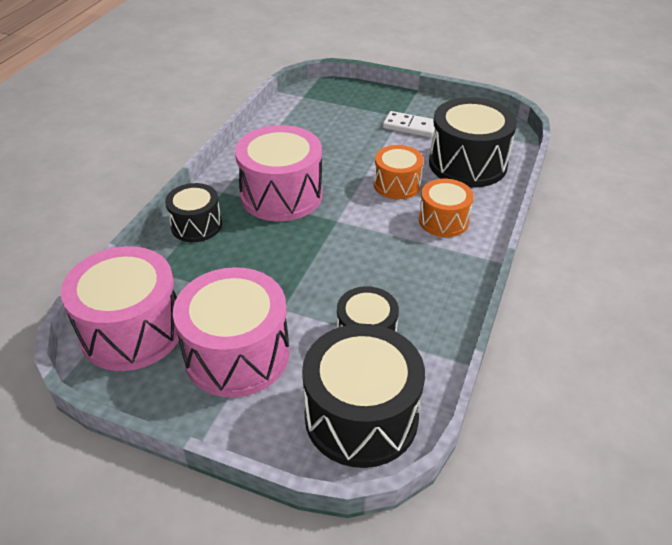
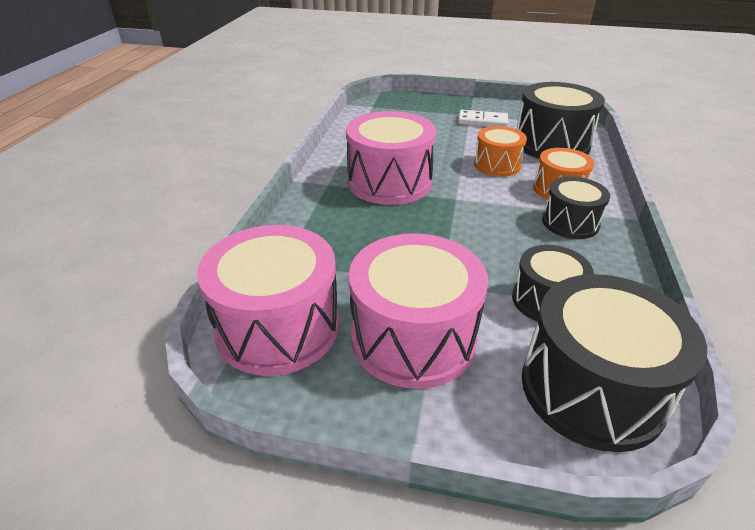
camera: 10 degrees left, 5 degrees down
black drum [165,183,222,242] -> black drum moved to [542,177,610,239]

